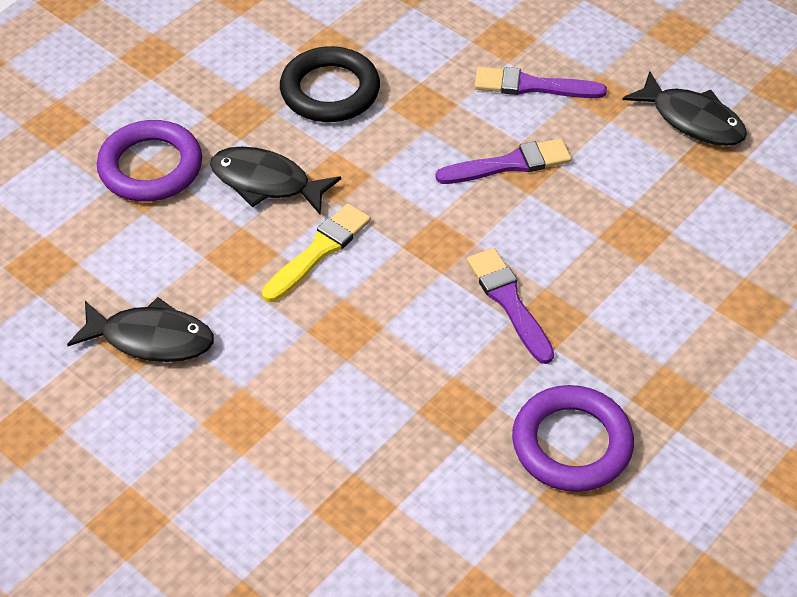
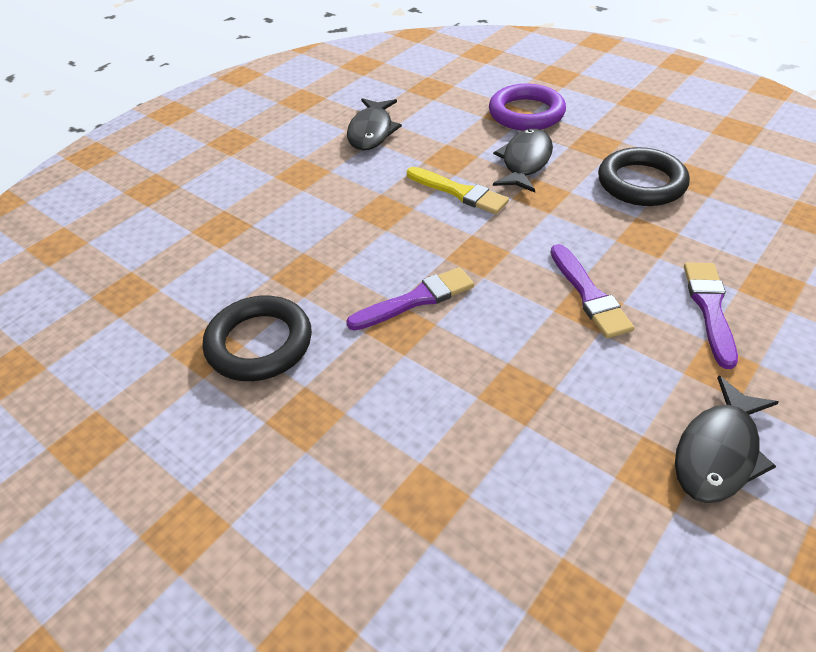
camera: 90 degrees right, 5 degrees down
purple ring [512,385,634,492] -> black ring [203,296,312,381]

